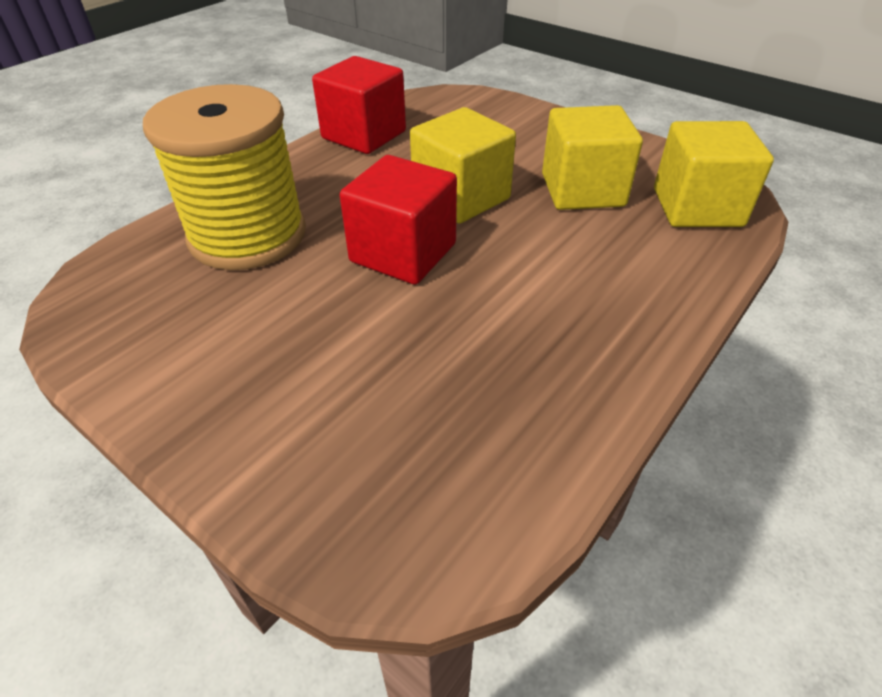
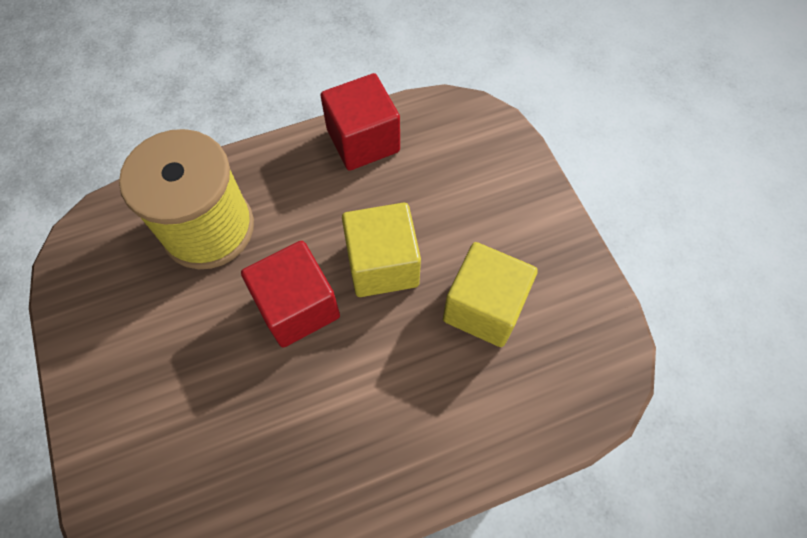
camera: 30 degrees right, 20 degrees up
yellow cube [654,121,774,227] -> none

